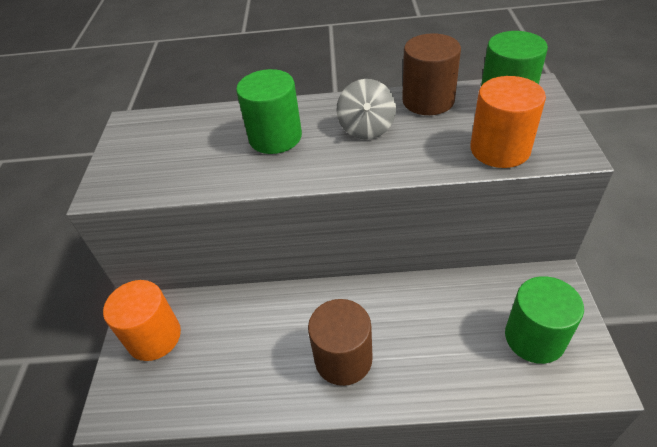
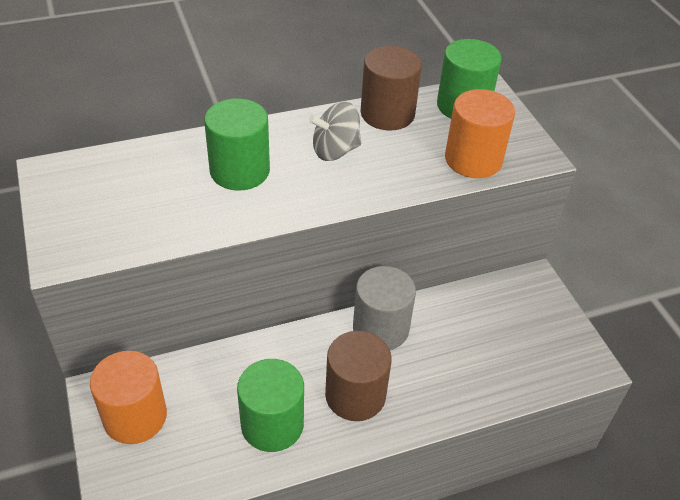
camera: 25 degrees left, 0 degrees up
grey spinning top [336,79,396,139] -> grey spinning top turned 90 degrees clockwise [309,102,361,161]
green cylinder [505,276,584,364] -> green cylinder moved to [237,359,304,452]
none -> grey cylinder [353,266,416,350]

